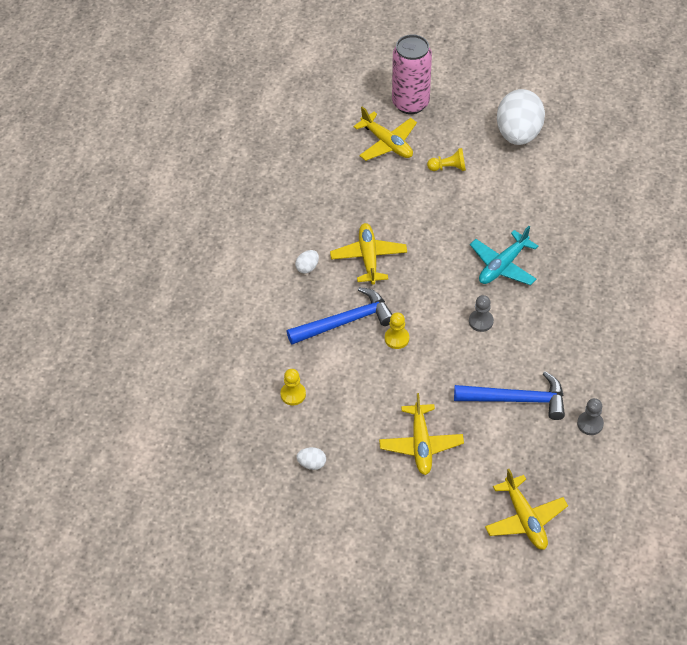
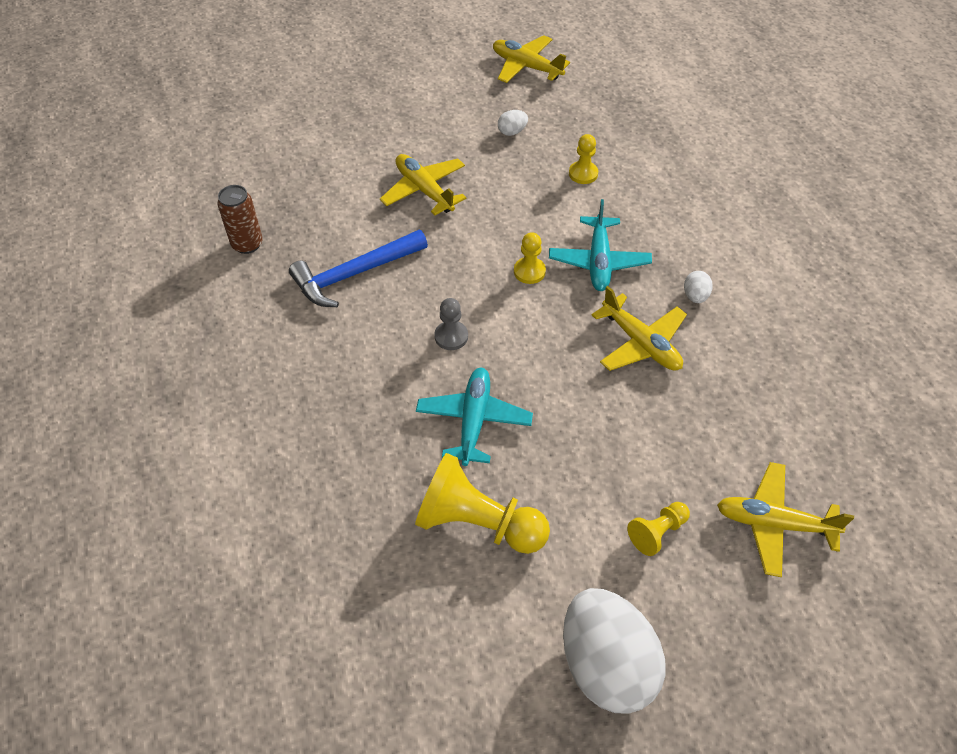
camera: 145 degrees right, 0 degrees up
blue hammer [287,287,392,345] -> turquoise plane [549,199,652,291]
pink can [392,34,432,114] -> none
yellow plane [485,469,568,550] -> yellow plane moved to [493,35,570,83]
grey pawn [577,398,604,435] -> none
none -> brown can [217,185,263,254]
none -> yellow pawn [415,453,550,554]

